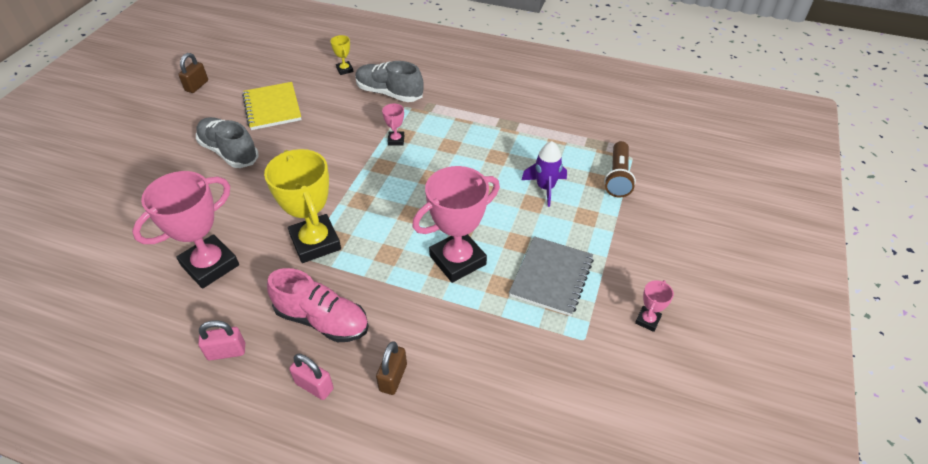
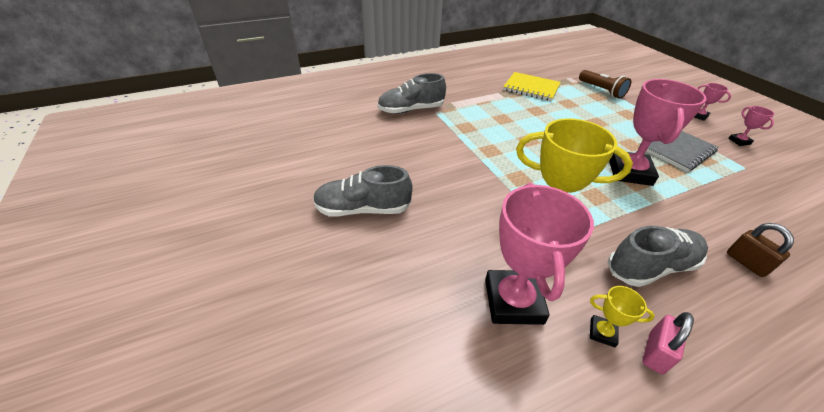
camera: 45 degrees left, 5 degrees down
brown padlock [178,53,208,93] -> none
yellow notebook [242,82,302,130] -> yellow notebook moved to [503,72,561,101]
pink shoe [267,268,368,342] -> grey shoe [608,226,708,287]
pink padlock [289,354,334,400] -> none
yellow trophy [330,35,353,75] -> yellow trophy moved to [590,286,655,347]
pink trophy [382,103,404,146] -> pink trophy moved to [694,83,731,121]
grey notebook [509,236,594,316] -> grey notebook turned 75 degrees clockwise [638,131,718,172]
purple rocket [522,141,567,207] -> none

